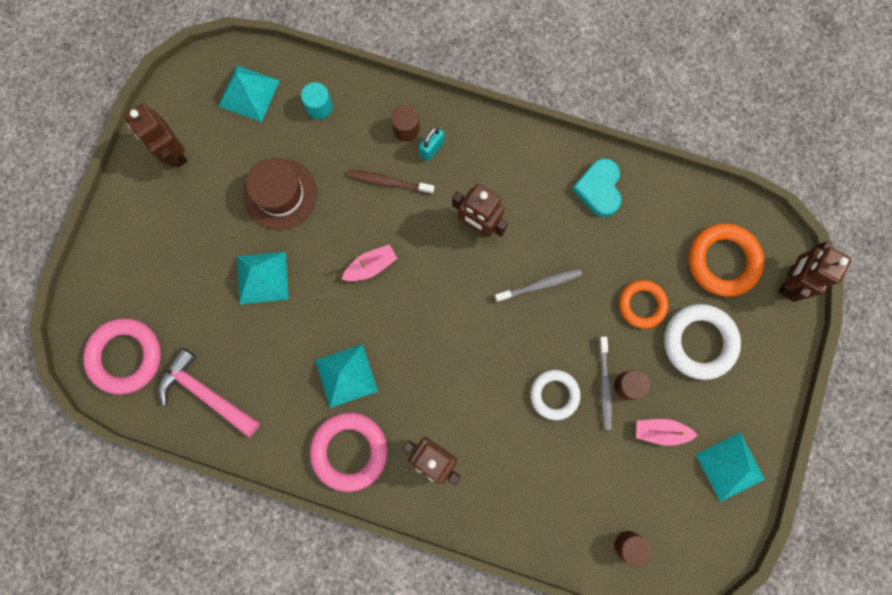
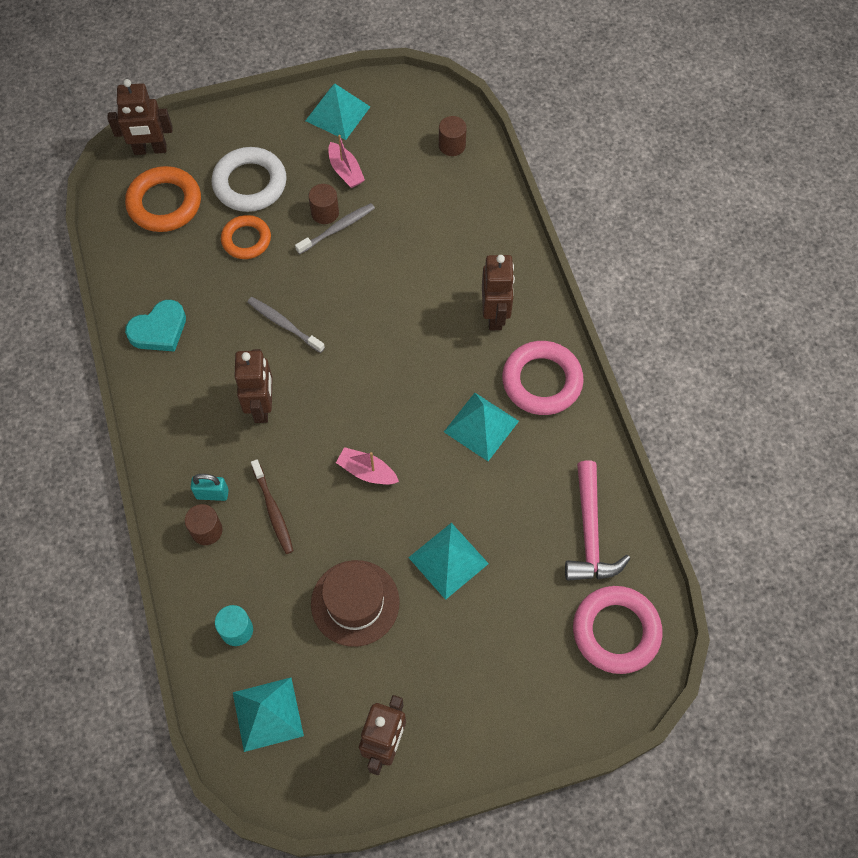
camera: 125 degrees left, 15 degrees down
white ring [530,370,581,420] -> none

